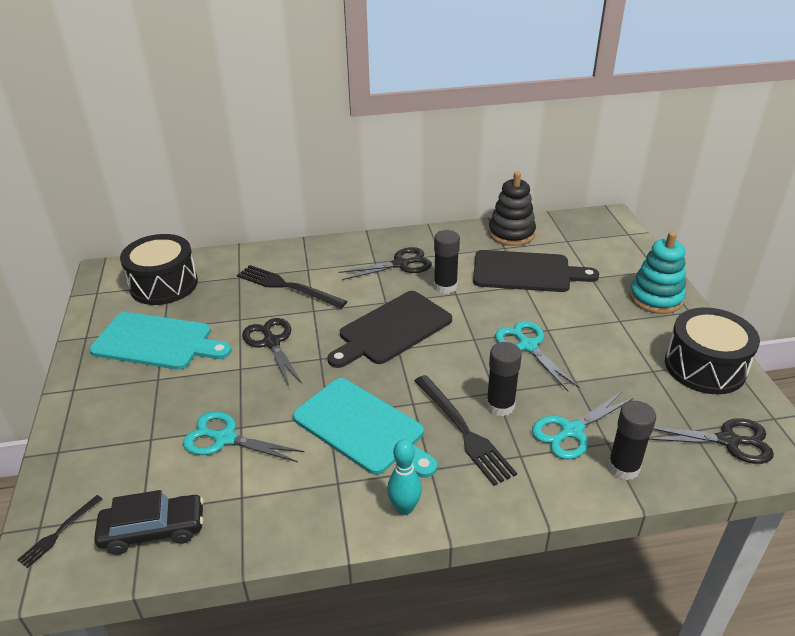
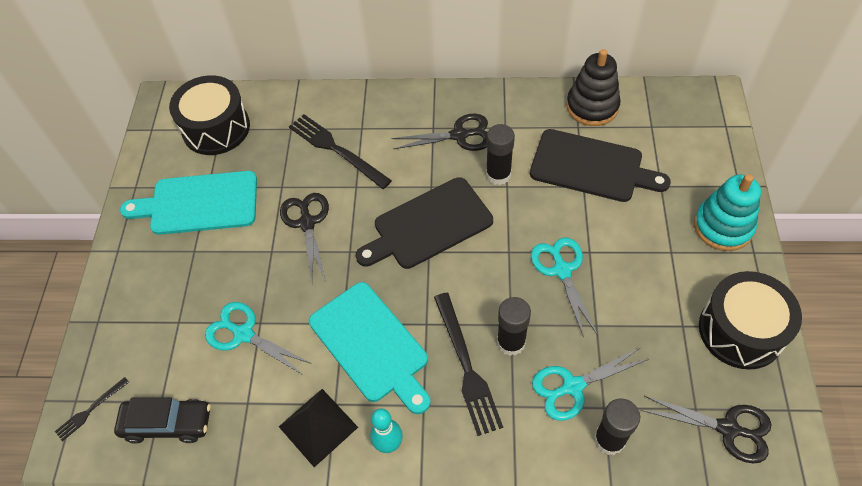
camera: 15 degrees right, 20 degrees up
turquoise cutting board [90,312,232,370] -> turquoise cutting board turned 150 degrees clockwise [120,171,257,235]
none -> black pyramid [279,389,358,467]

